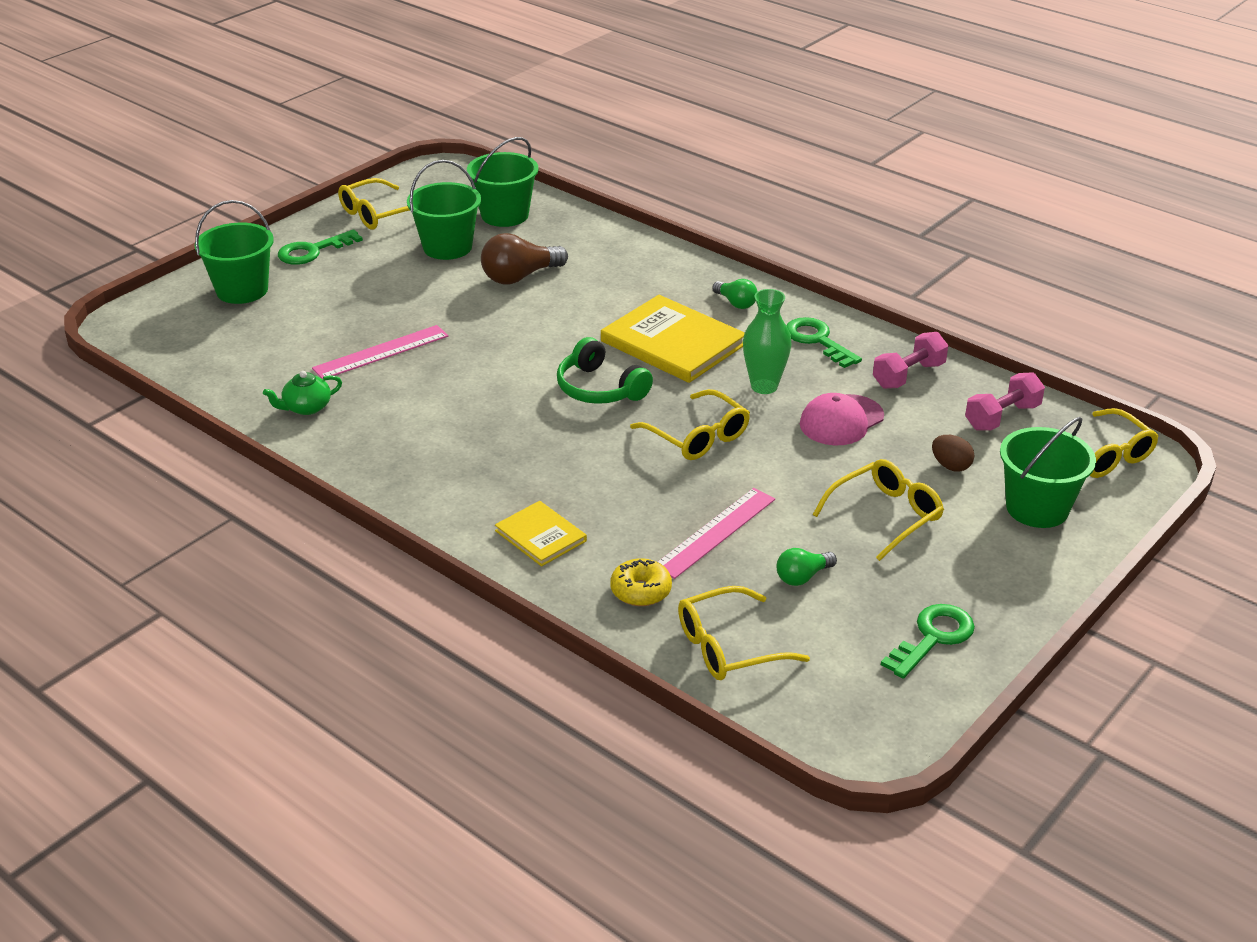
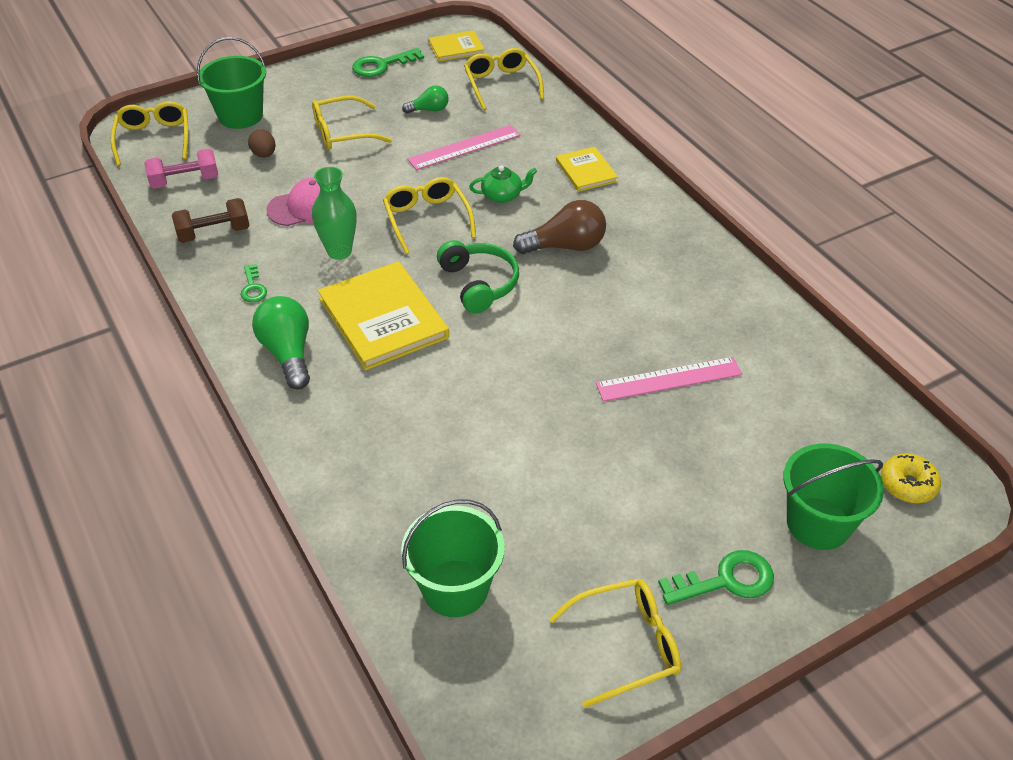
camera: 160 degrees left, 10 degrees up
green teapot [263,371,342,415] -> green teapot moved to [469,165,537,203]
green bucket [407,160,481,260] -> none
brown light bulb [481,233,568,284] -> brown light bulb moved to [513,200,606,254]
yellow donut [610,558,672,606] -> yellow donut moved to [881,453,941,503]
yellow glasses [678,586,810,680] -> yellow glasses turned 105 degrees counterclockwise [464,48,544,110]
green light bulb [712,279,758,309] -> green light bulb [252,296,310,390], size x1.72
green key [786,317,862,368] -> green key [240,264,267,302], size x0.60
pink dumbbell [873,332,948,389] -> brown dumbbell [172,198,250,243]
none -> yellow book [429,30,485,62]

